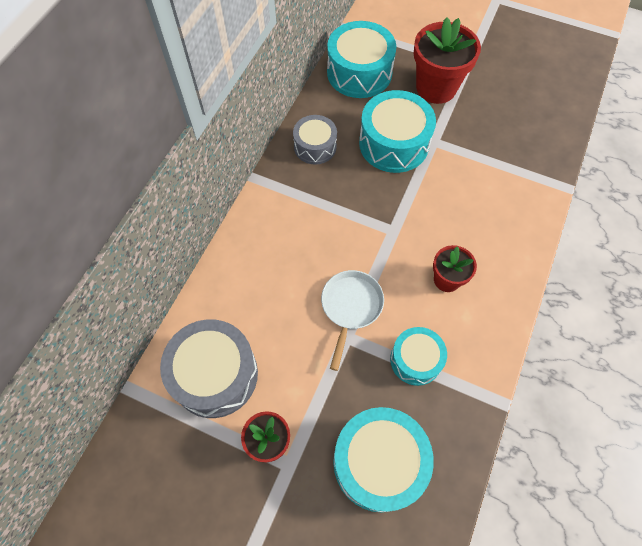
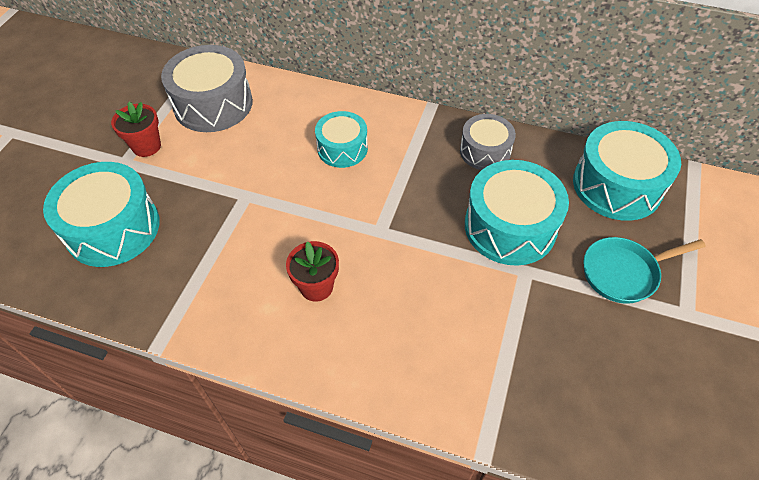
camera: 85 degrees right, 10 degrees down
white pan [321,270,384,371] -> none
turquoise drum [390,327,447,386] -> turquoise drum moved to [315,111,368,168]
red flower pot [414,17,481,104] -> turquoise pan [583,237,706,304]

